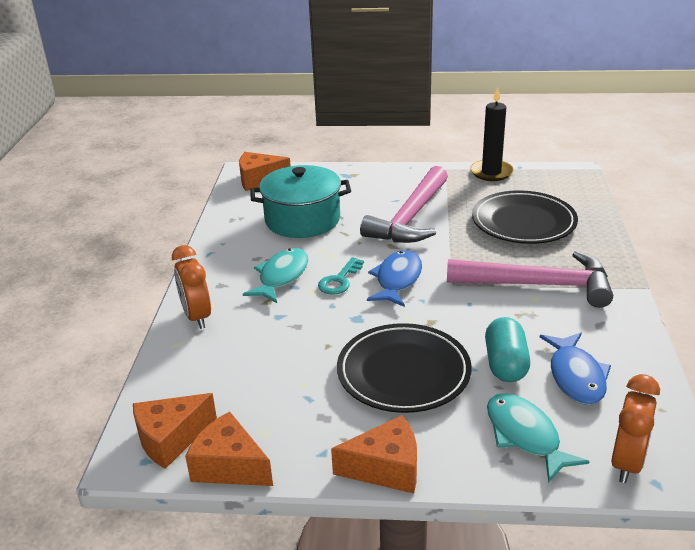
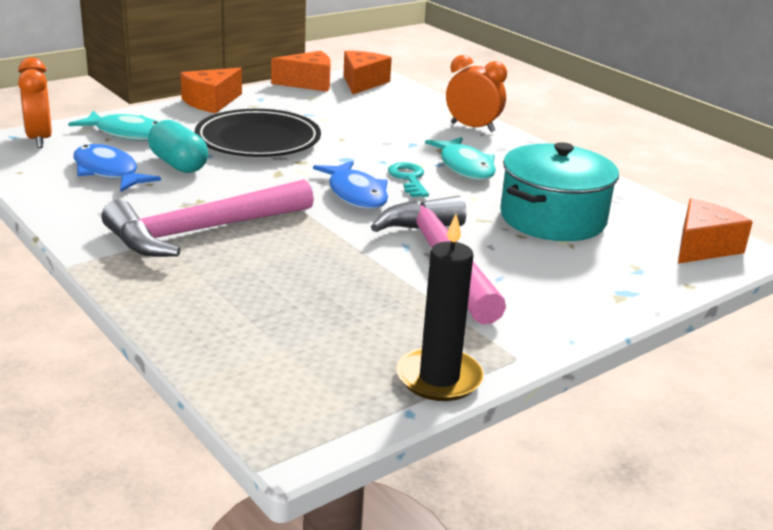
camera: 135 degrees right, 5 degrees down
black plate [472,190,578,244] -> none

